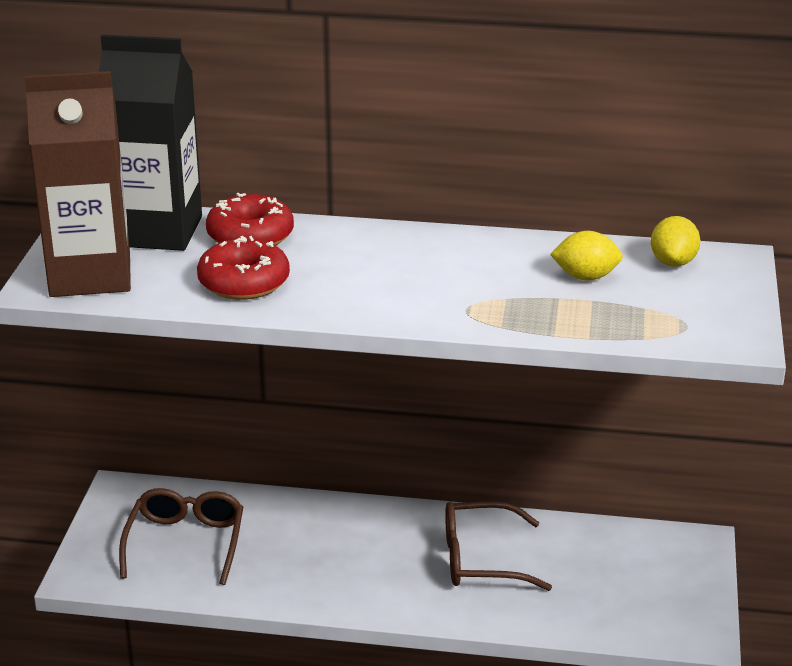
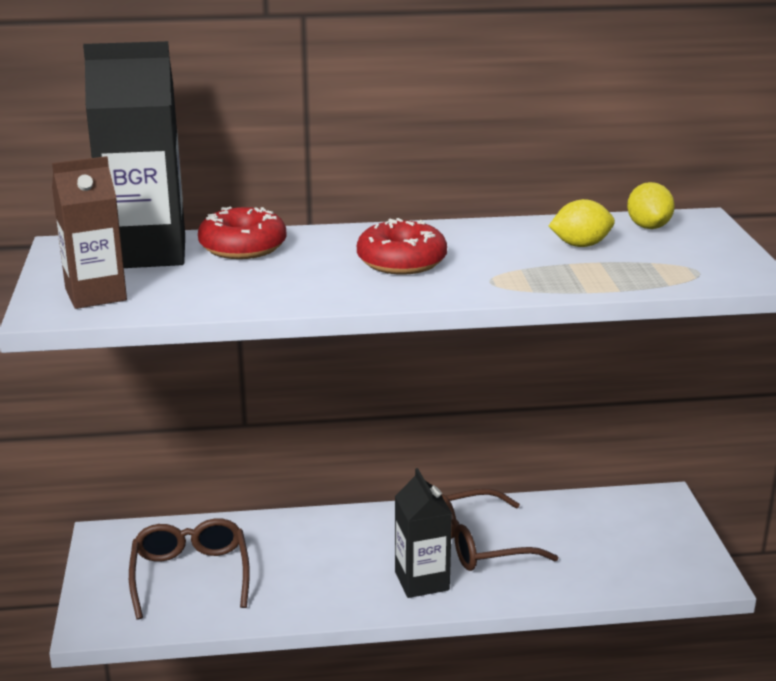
camera: 15 degrees left, 5 degrees down
brown carton [25,71,131,297] -> brown carton [52,156,127,309], size x0.62
red donut [197,236,290,300] -> red donut moved to [357,218,447,275]
none -> black carton [395,468,452,598]

